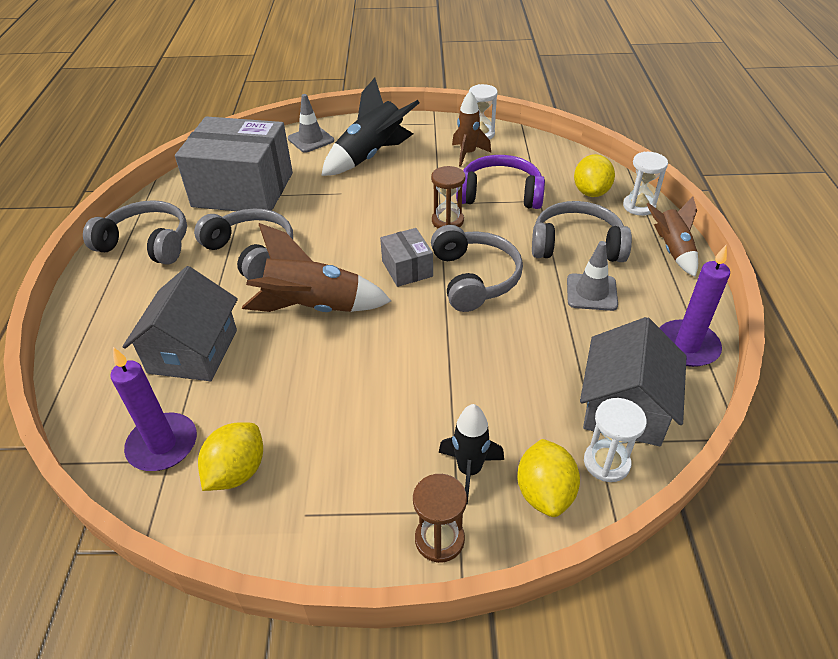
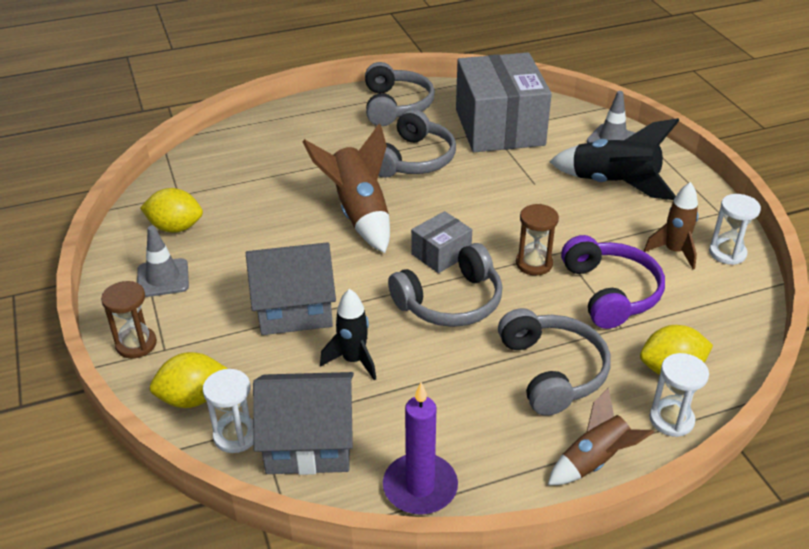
camera: 70 degrees right, 5 degrees down
purple candle [110,347,197,471] -> none
grey house [123,266,238,381] -> grey house moved to [246,242,336,335]
black rocket [439,404,504,505] -> black rocket moved to [320,289,376,380]
grey traffic cone [567,241,618,311] -> grey traffic cone moved to [137,226,189,297]

